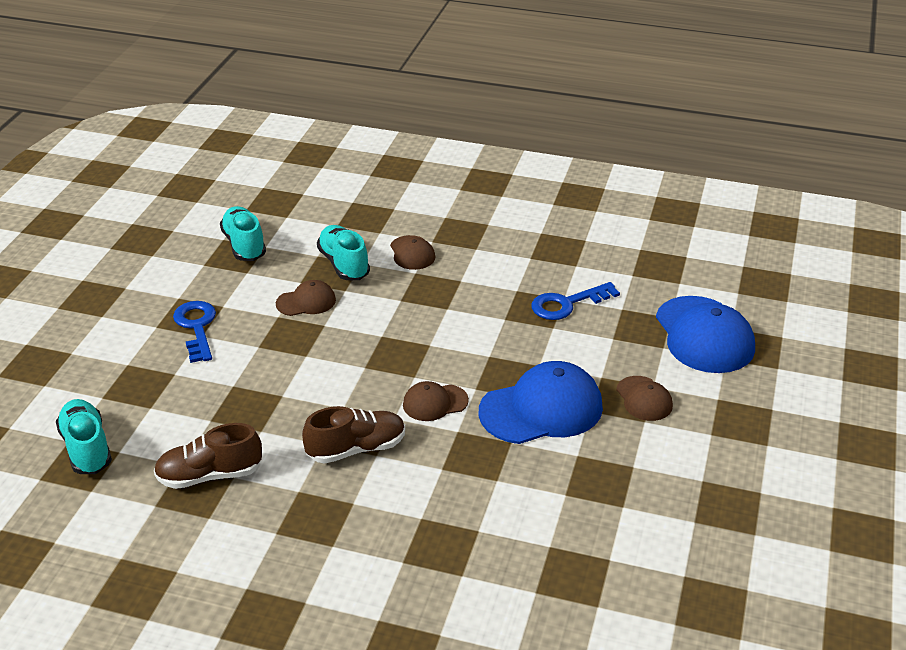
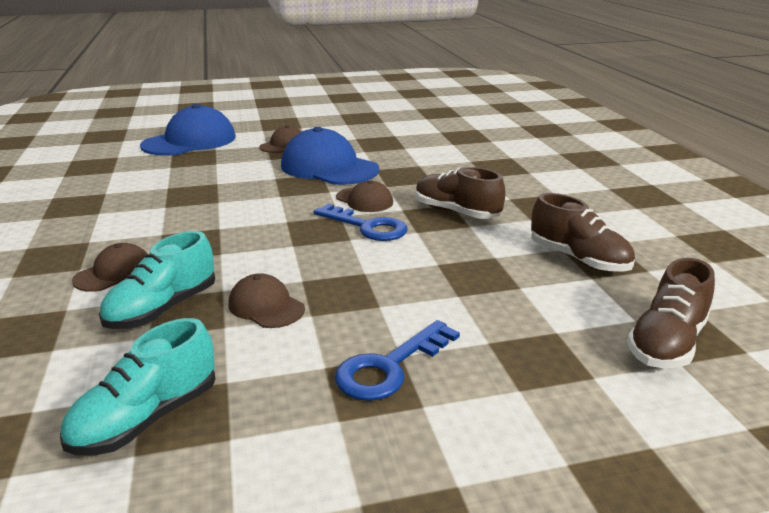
camera: 120 degrees left, 10 degrees down
turquoise shoe [56,399,112,474] -> brown shoe [627,258,715,368]
blue key [531,282,620,320] -> blue key moved to [314,204,407,241]

